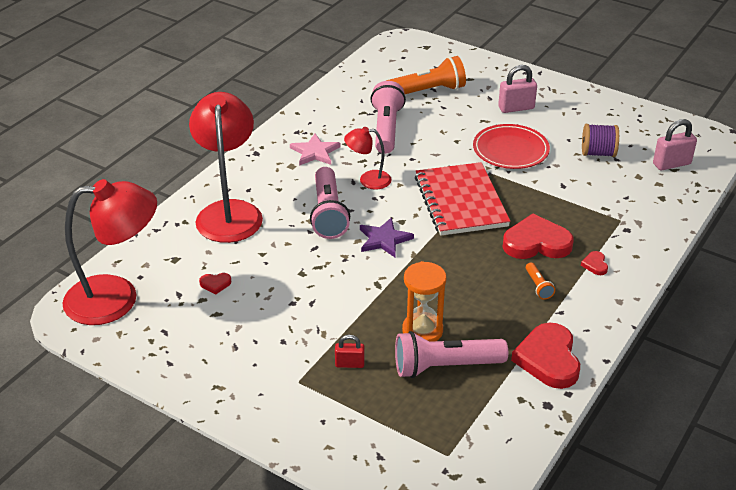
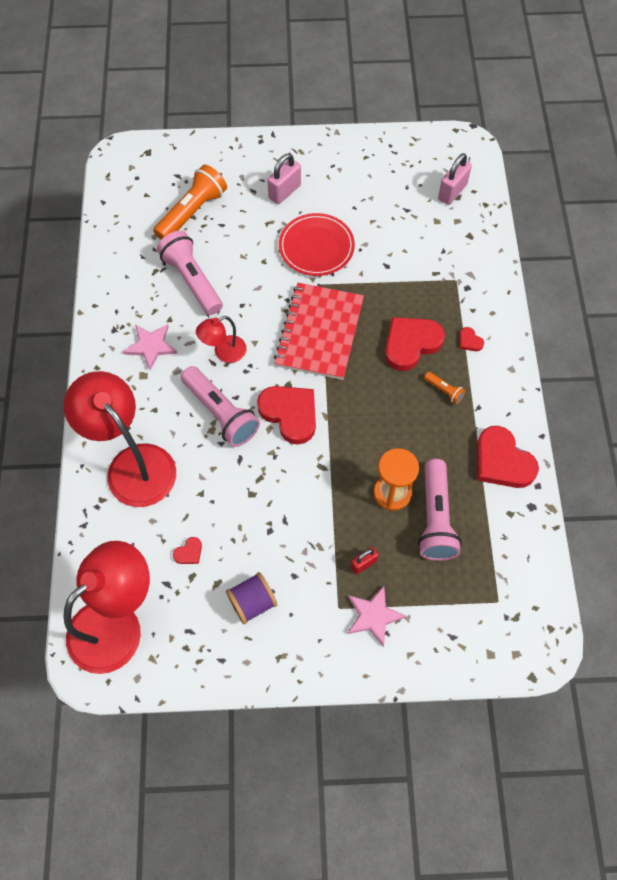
camera: 35 degrees left, 25 degrees up
purple star [360,217,414,258] -> red heart [257,386,316,445]
pink flashlight [395,331,508,378] -> pink flashlight turned 45 degrees counterclockwise [418,459,461,561]
red notebook [415,162,511,236] -> red notebook turned 60 degrees clockwise [274,283,364,380]
purple spool [582,124,619,157] -> purple spool moved to [226,572,277,624]
none -> pink star [347,586,406,647]

